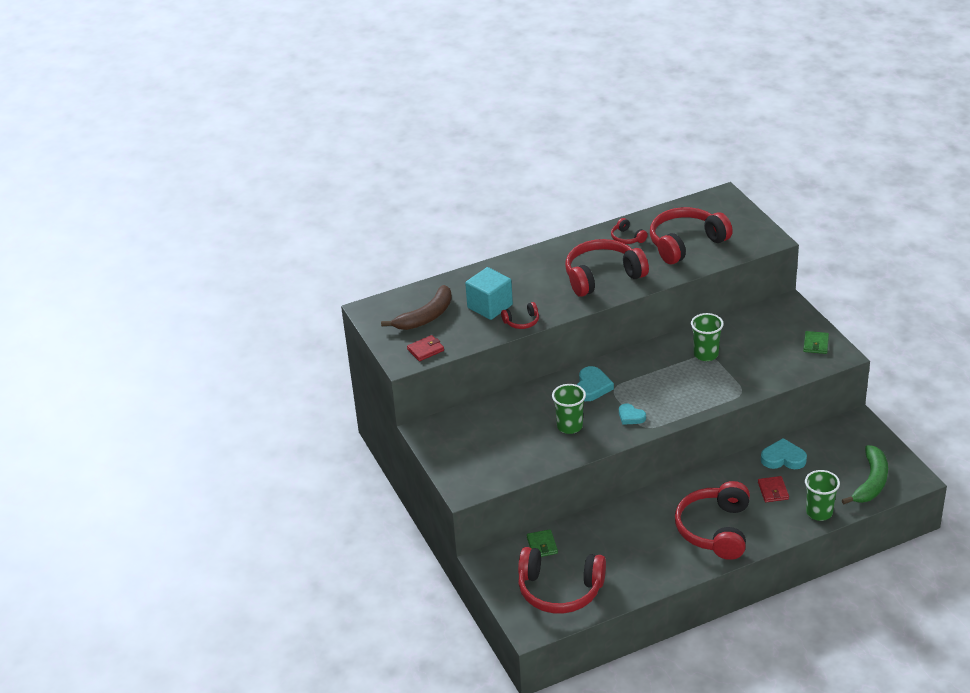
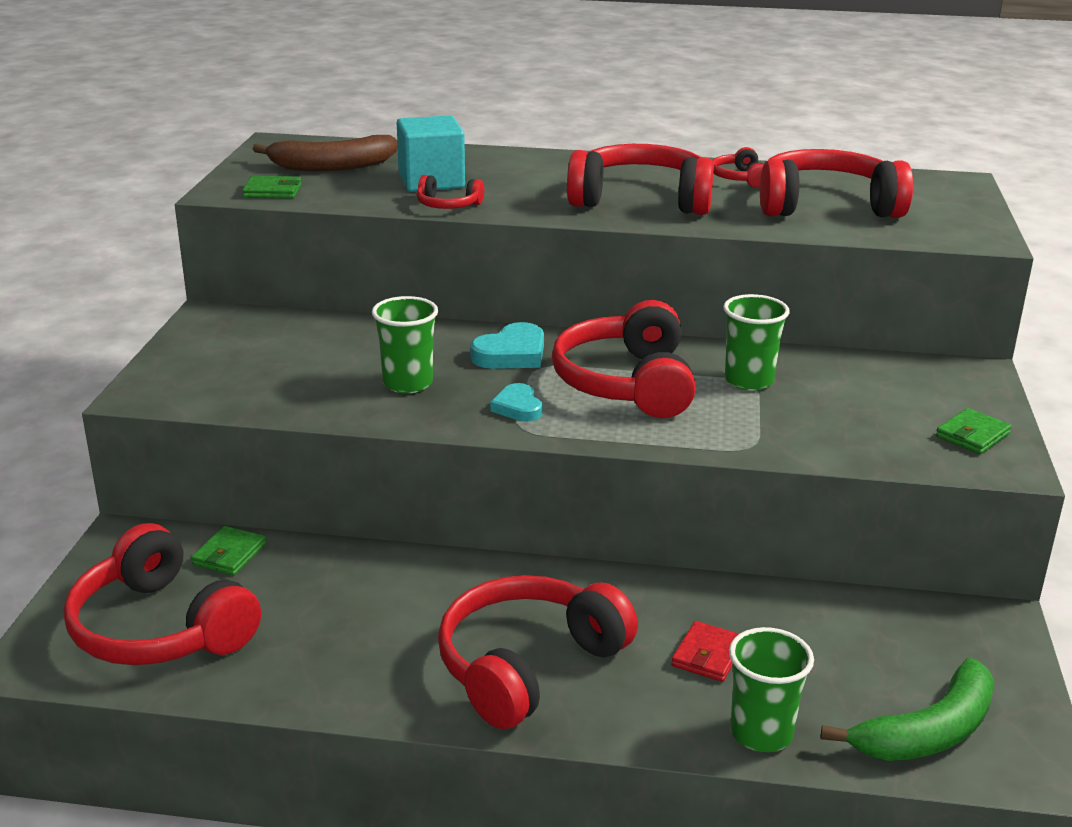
camera: 30 degrees right, 10 degrees down
red wallet [407,335,444,361] -> green wallet [242,176,302,199]
turquoise heart [761,438,807,469] -> none
none -> red headphones [552,300,696,418]

